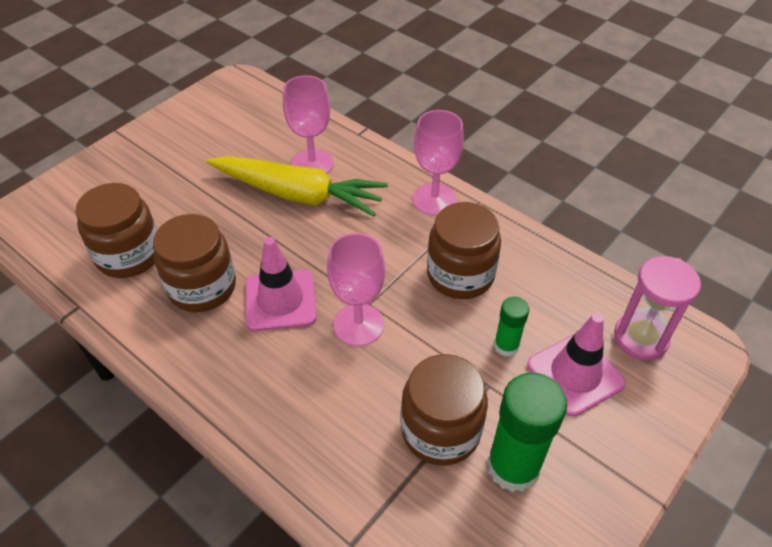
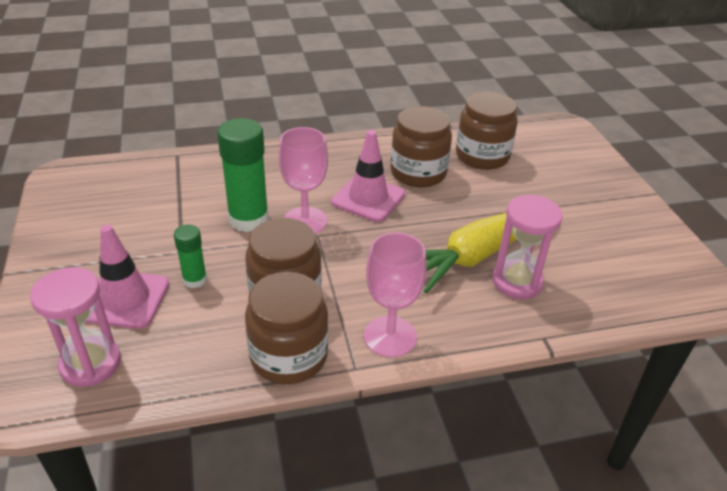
camera: 125 degrees right, 10 degrees down
pink goblet [283,75,334,174] -> pink hourglass [492,195,563,299]
brown jar [401,354,488,466] -> brown jar moved to [245,272,329,384]
green glue stick [487,373,567,492] -> green glue stick moved to [217,118,269,232]

